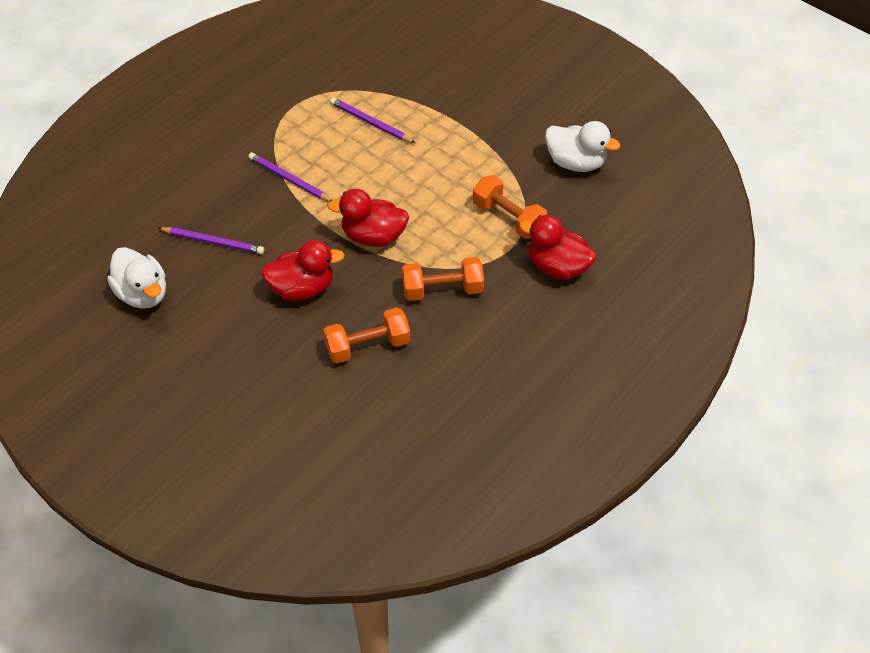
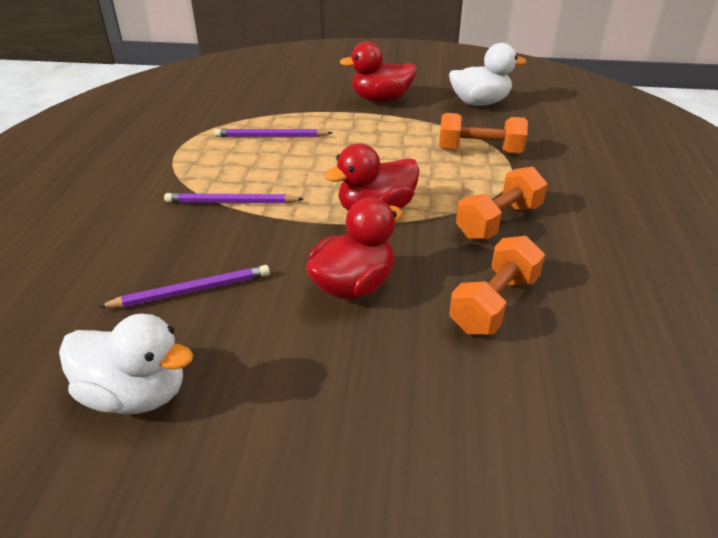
camera: 35 degrees left, 15 degrees down
red duck [519,215,596,280] -> red duck moved to [340,41,417,102]

